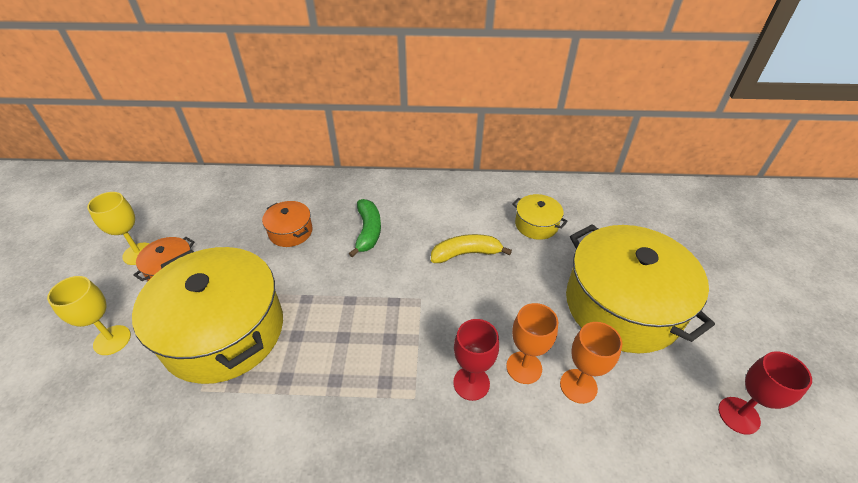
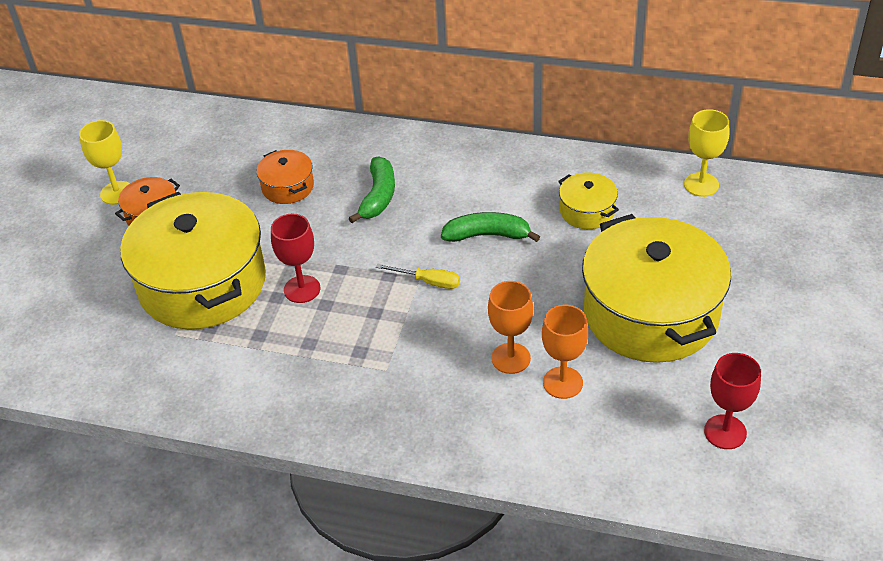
camera: 15 degrees right, 0 degrees up
yellow goblet [47,276,131,355] -> yellow goblet moved to [684,109,729,197]
yellow banana [431,234,512,263] -> green banana [441,212,540,242]
red goblet [453,319,499,401] -> red goblet moved to [271,214,320,303]
none -> yellow screwdriver [376,264,460,289]

